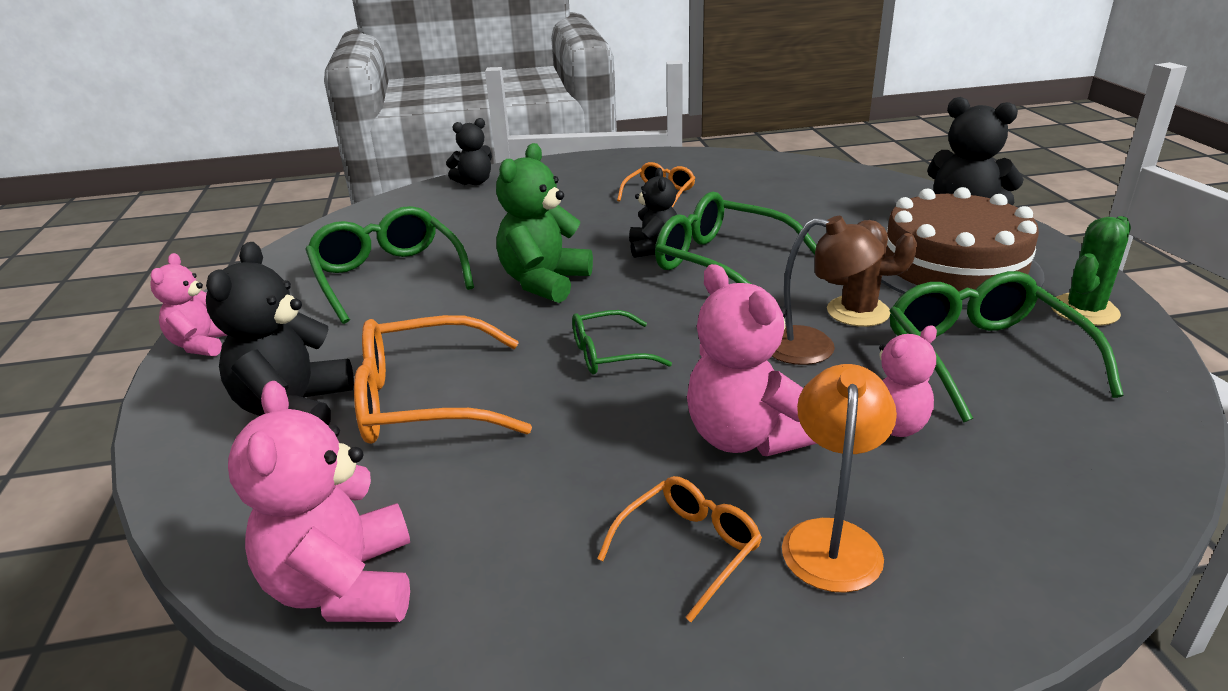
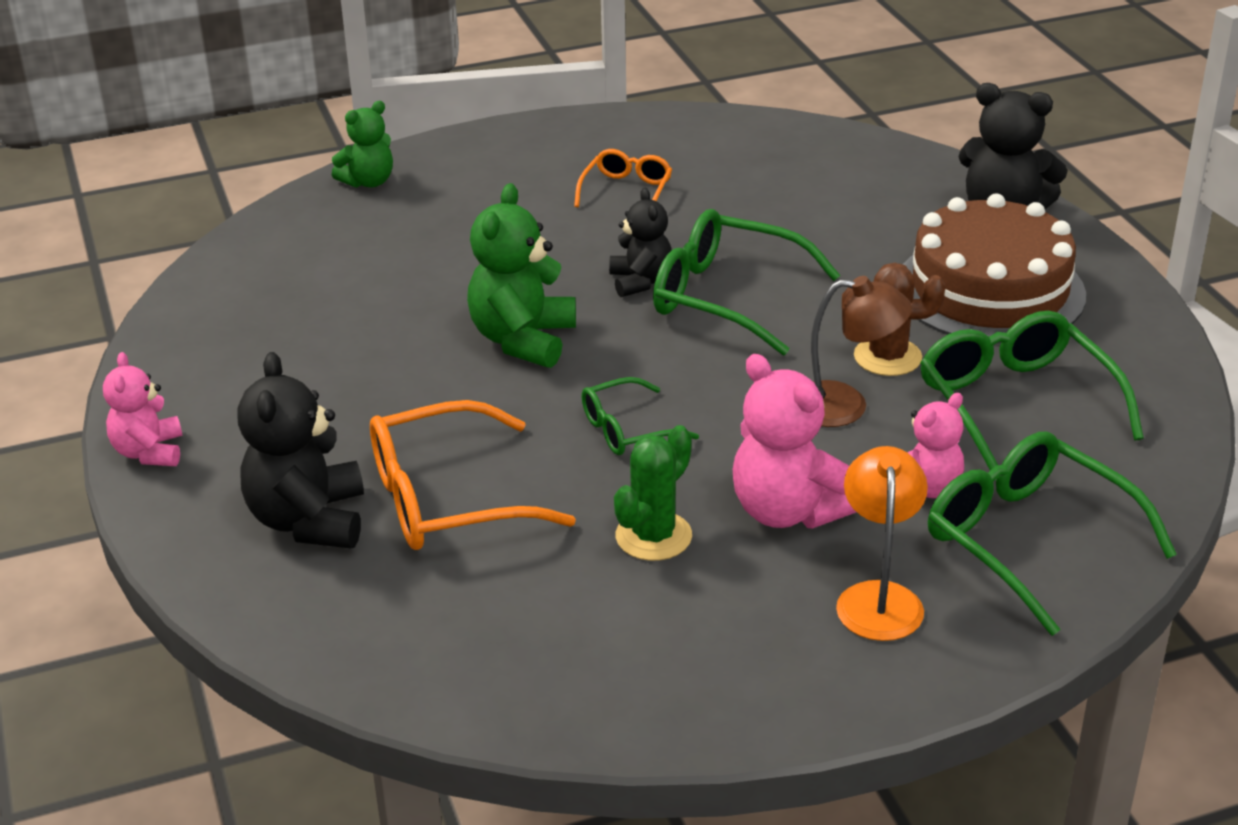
camera: 10 degrees left, 5 degrees up
pink teddy bear [228,381,410,622] -> none
green glasses [305,206,474,324] -> green glasses moved to [928,432,1177,636]
black teddy bear [446,118,492,185] -> green teddy bear [332,101,393,188]
orange glasses [597,476,762,622] -> none
green cactus [1051,216,1131,326] -> green cactus moved to [614,425,692,561]

